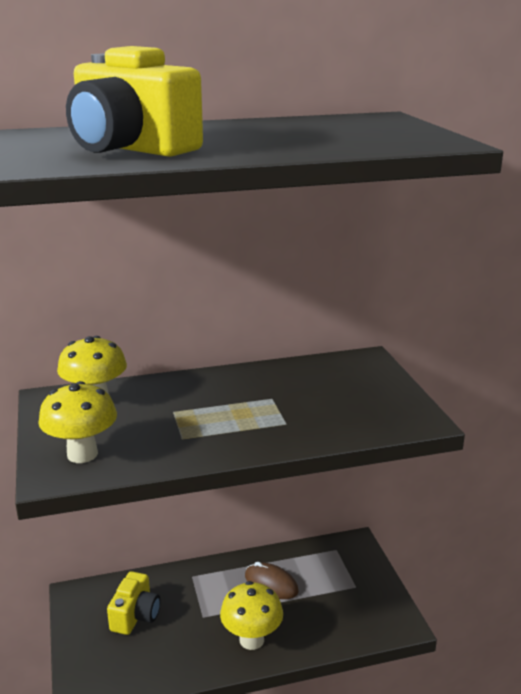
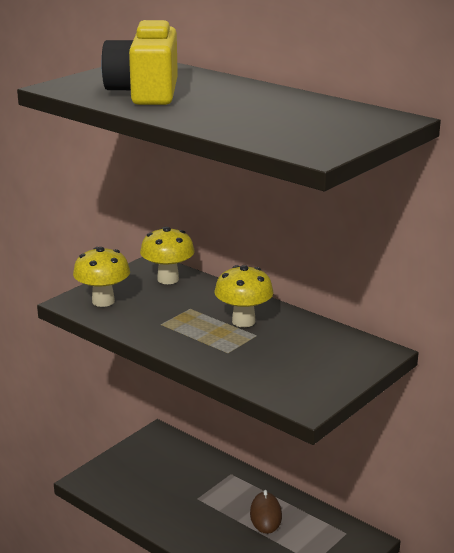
camera: 55 degrees right, 0 degrees up
yellow camera [107,571,160,635] -> none
yellow mushroom [220,581,283,650] -> yellow mushroom moved to [215,265,274,327]

